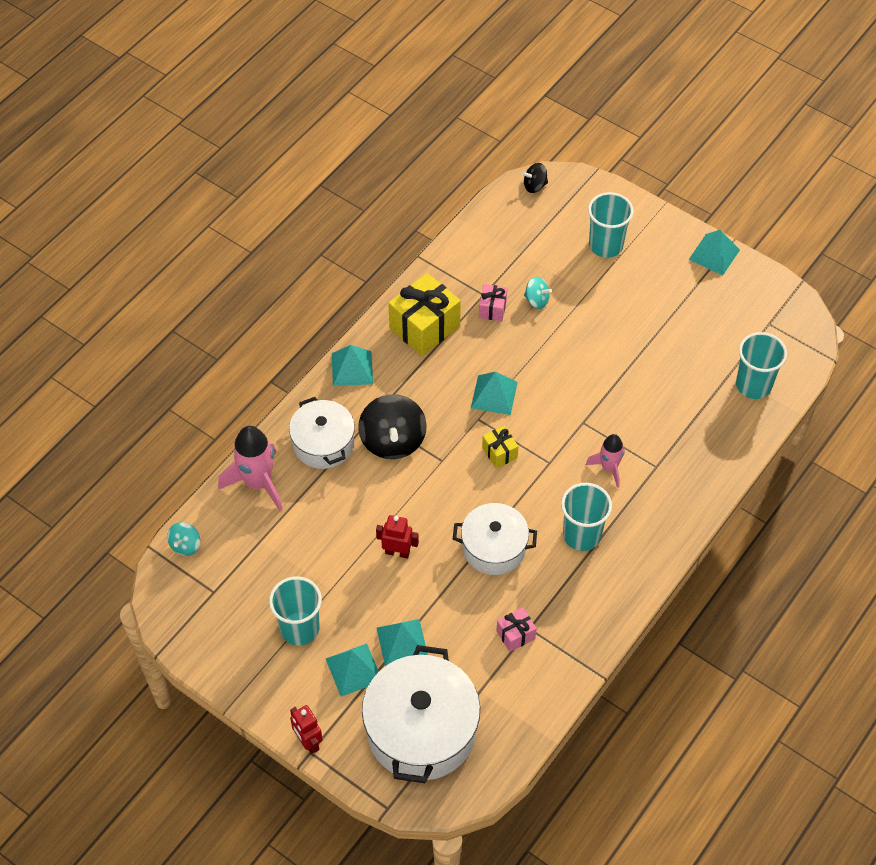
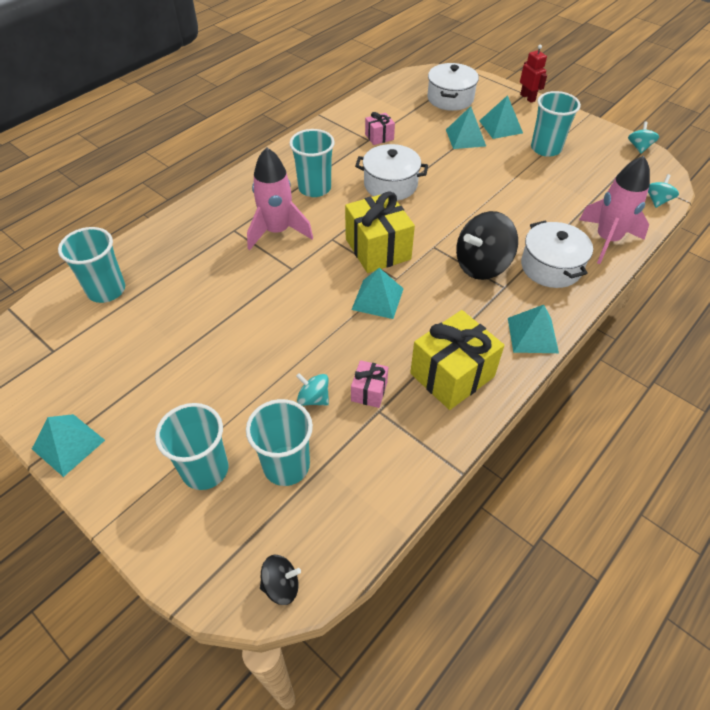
camera: 175 degrees left, 5 degrees down
black spinning top [358,394,427,459] -> black spinning top turned 120 degrees counterclockwise [456,211,518,280]
white pot [362,645,480,783] -> white pot [427,63,479,111], size x0.62
red robot [376,515,419,559] -> none
yellow gift [482,426,518,468] -> yellow gift [345,191,415,273], size x1.99
pink rocket [586,434,625,488] -> pink rocket [247,147,313,250], size x1.67
none -> turquoise cup [246,399,313,486]
none -> turquoise spinning top [628,122,659,154]

